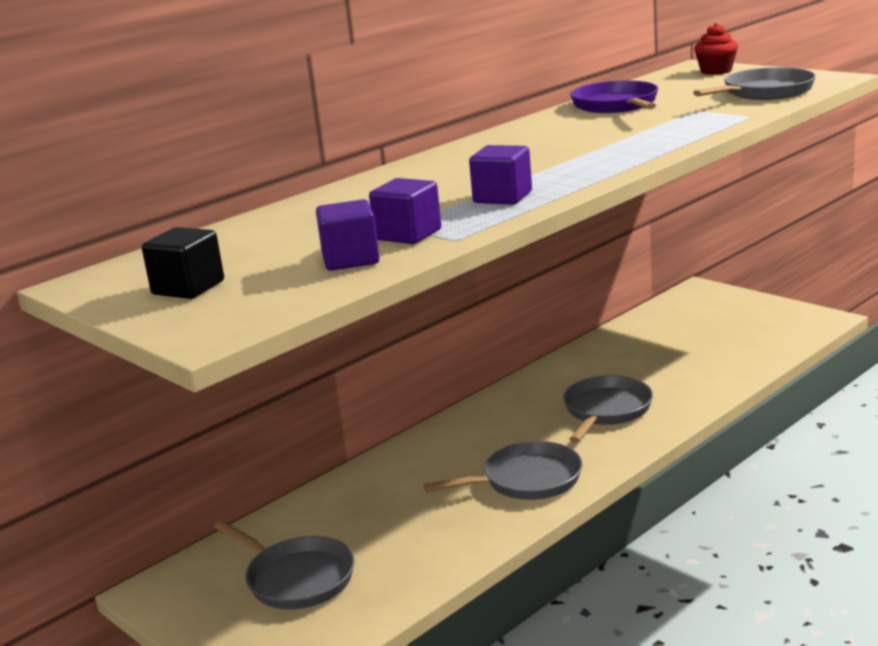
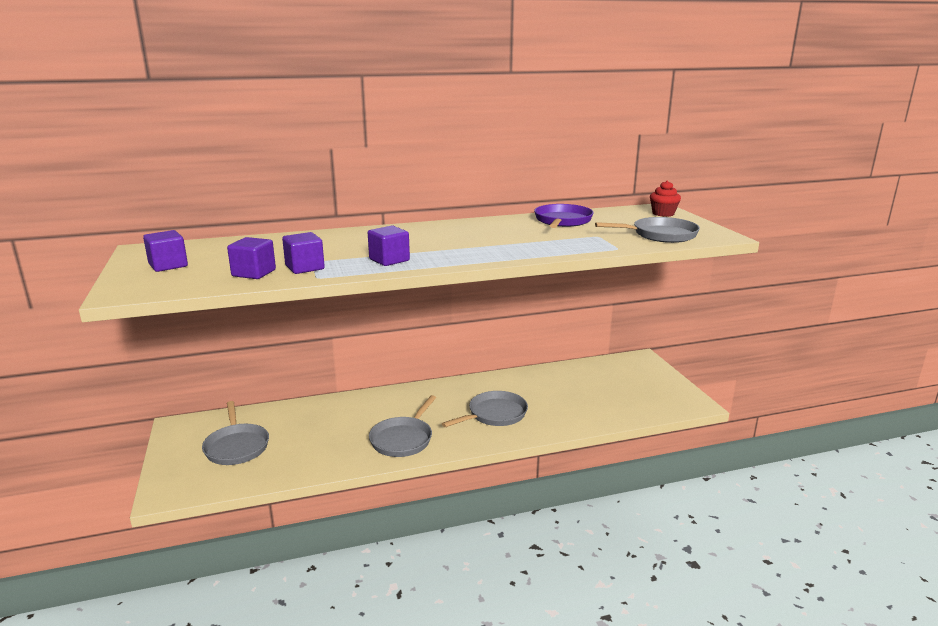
camera: 25 degrees right, 0 degrees up
black cube [142,227,224,299] -> purple cube [143,230,188,272]
grey pan [423,441,582,500] -> grey pan turned 105 degrees clockwise [369,395,436,457]

